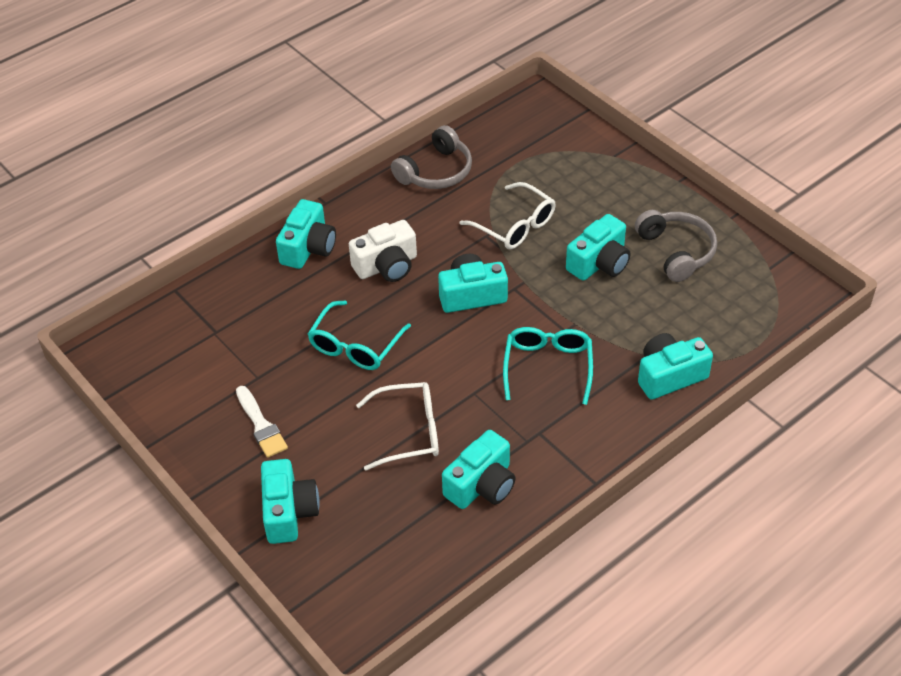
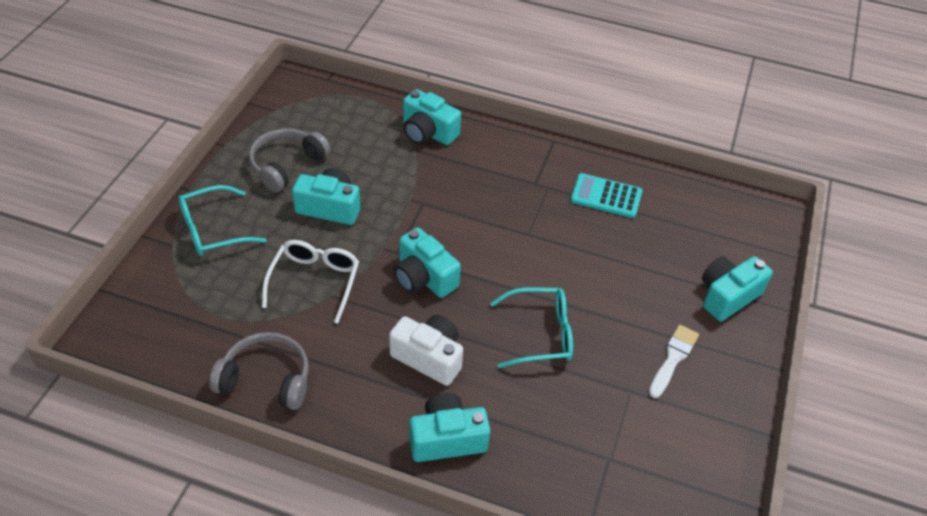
camera: 125 degrees left, 0 degrees up
white glasses [356,382,439,471] -> none
turquoise camera [442,430,516,509] -> turquoise calculator [570,173,642,218]
turquoise glasses [503,327,593,405] -> turquoise glasses moved to [178,185,267,256]

